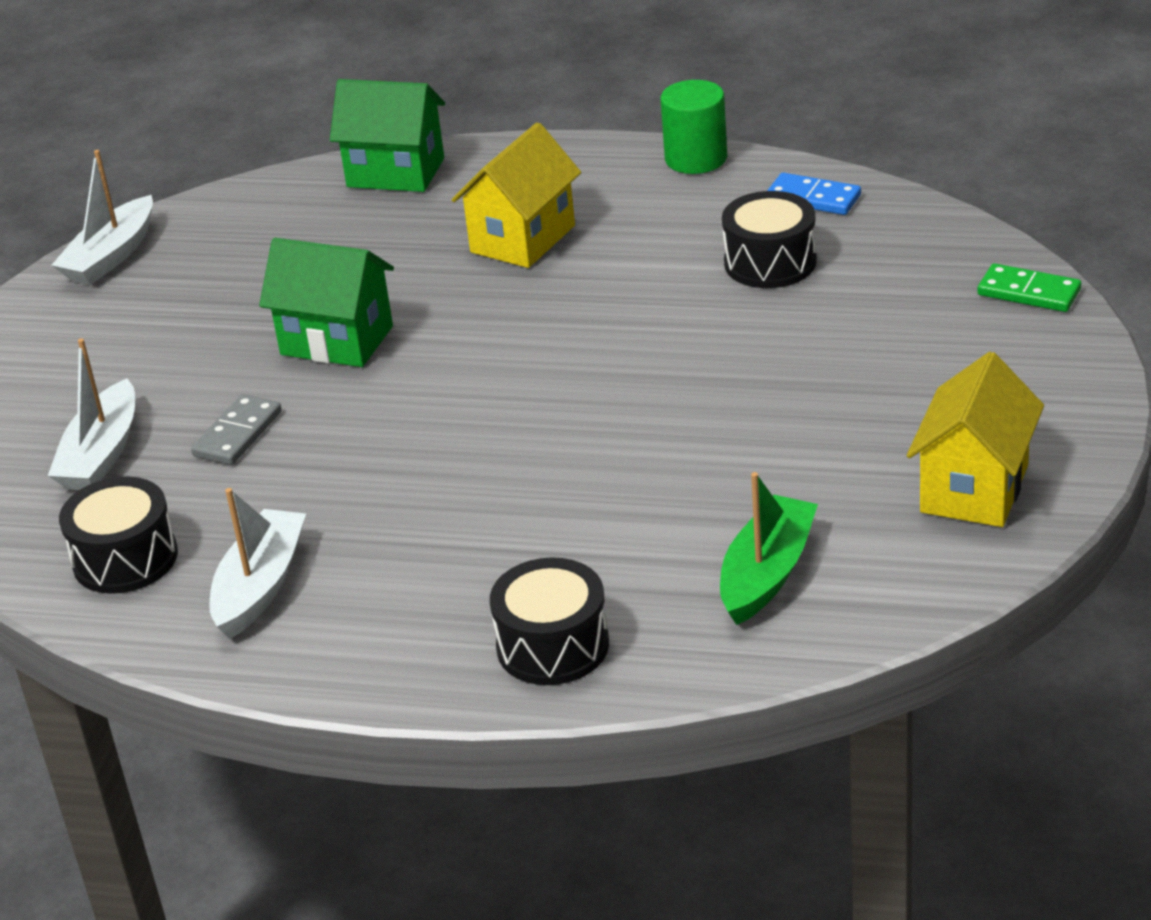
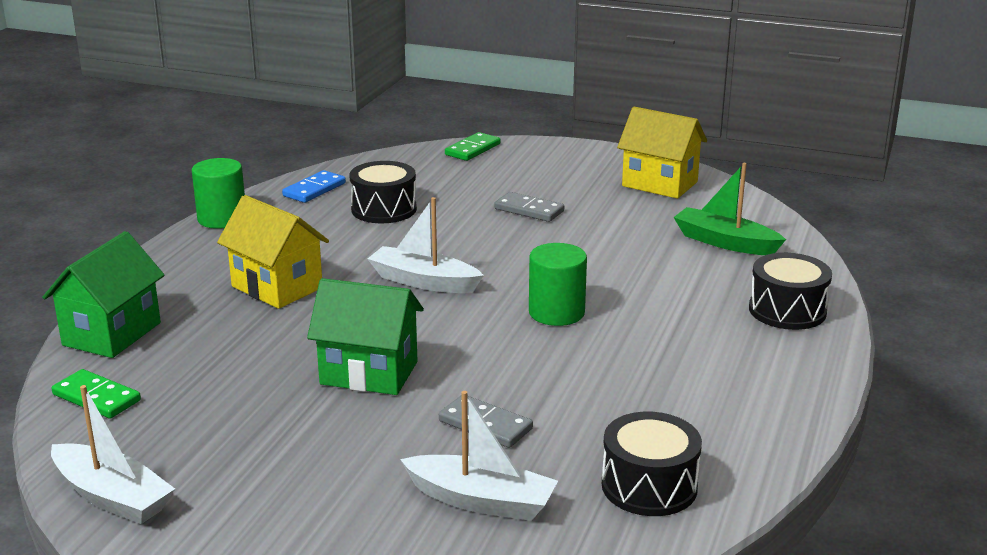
camera: 85 degrees left, 10 degrees down
white boat [209,488,306,639] -> white boat moved to [368,197,484,293]
green house [259,238,394,367] -> green house turned 75 degrees clockwise [307,278,424,395]
none -> green domino [51,369,141,419]
none -> grey domino [494,192,564,222]
none -> green cylinder [529,243,587,326]

